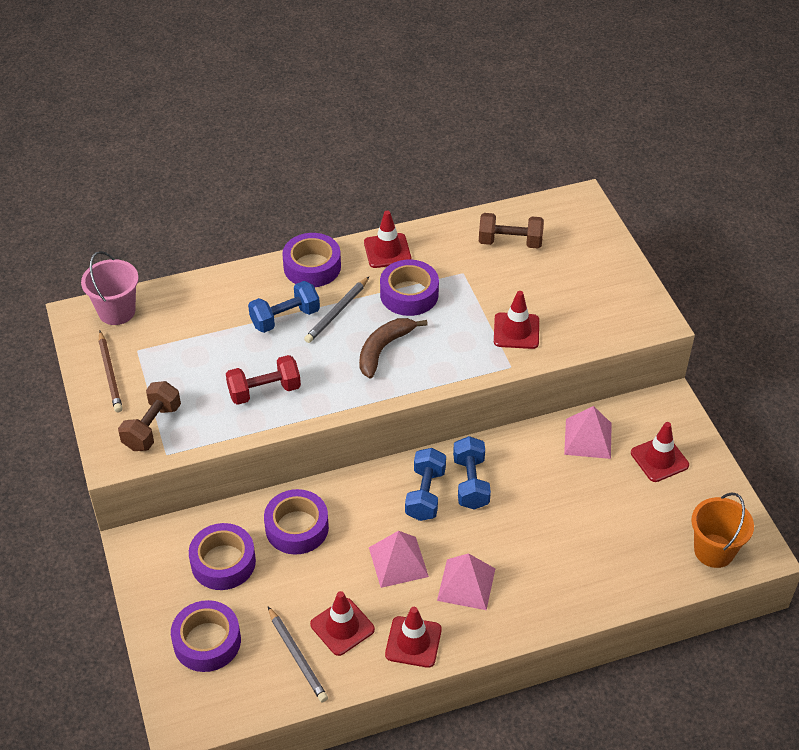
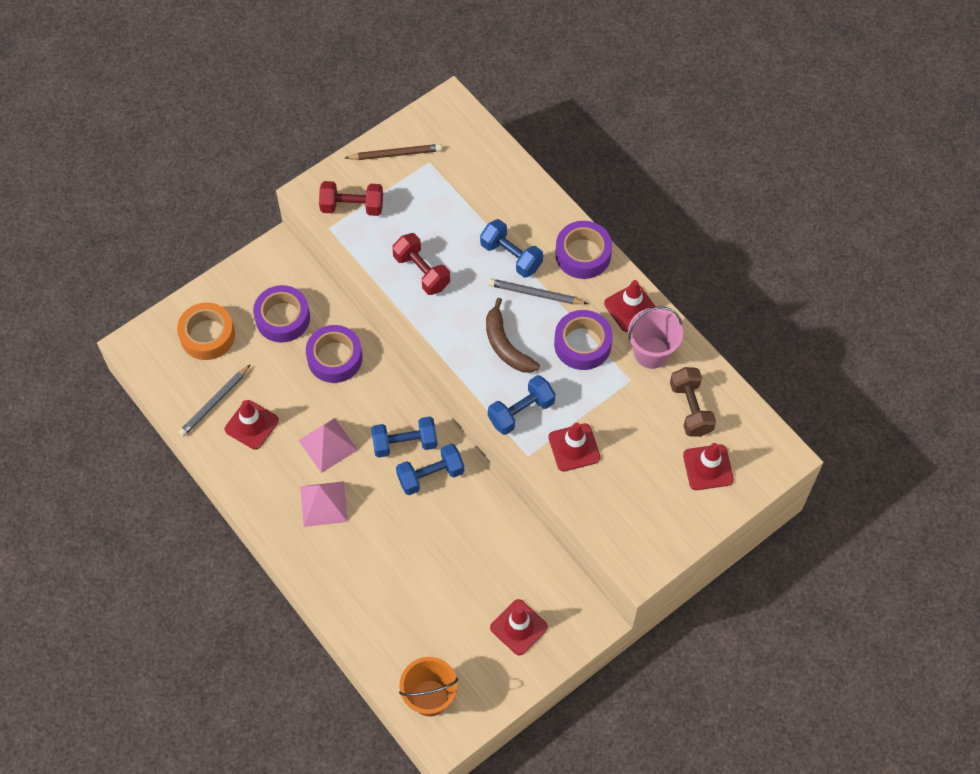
camera: 70 degrees right, 15 degrees up
pink bucket [81,251,139,325] -> pink bucket moved to [628,306,683,369]
brown pencil [99,331,123,412] -> brown pencil turned 150 degrees counterclockwise [345,144,442,160]
brown dumbbell [118,381,181,451] -> red dumbbell [319,181,383,216]
purple tape [171,600,241,672] -> orange tape [177,302,235,360]
brown banana [359,318,428,379] -> brown banana turned 135 degrees counterclockwise [486,298,540,373]
red traffic cone [385,607,442,668] -> red traffic cone moved to [683,443,734,490]
pink pyramid [564,406,612,459] -> none
none -> blue dumbbell [488,375,555,435]

